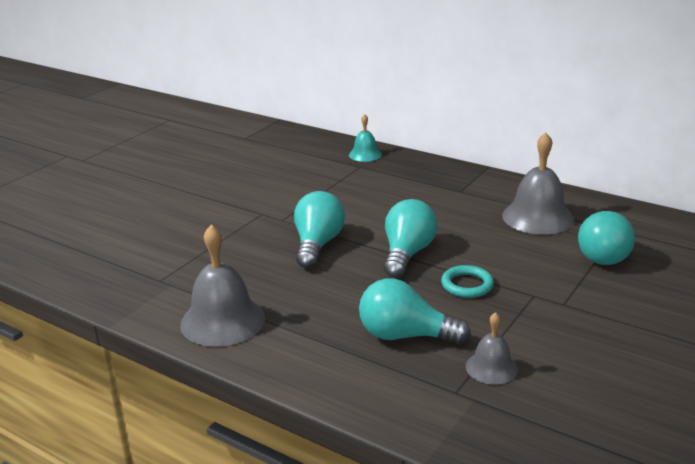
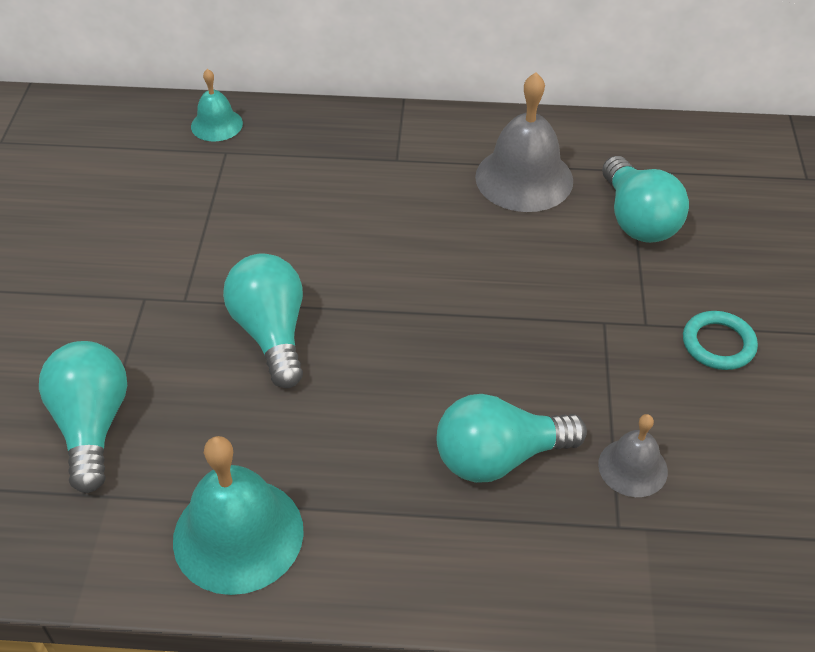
camera: 30 degrees left, 20 degrees up
grey bell [180,224,265,347] -> turquoise bell [173,436,304,595]
turquoise light bulb [383,199,437,278] -> turquoise light bulb moved to [39,341,127,493]
turquoise ring [441,265,494,298] -> turquoise ring moved to [683,311,758,370]

